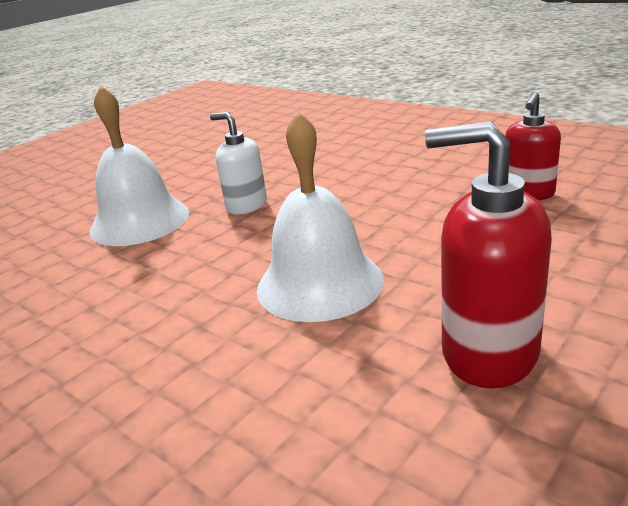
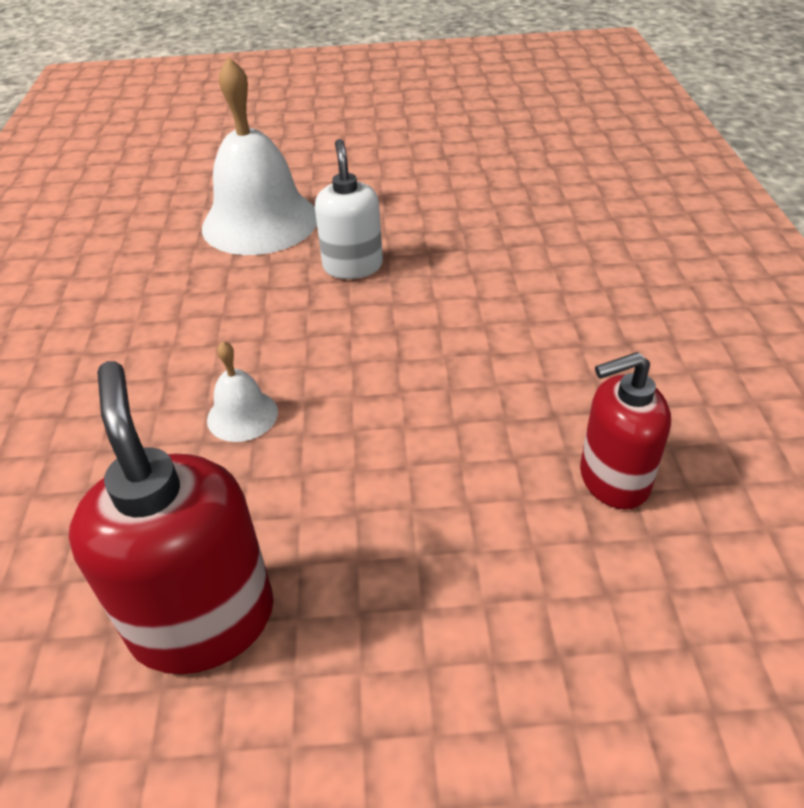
camera: 45 degrees right, 15 degrees up
white bell [257,112,384,322] -> white bell [207,341,278,442], size x0.45

